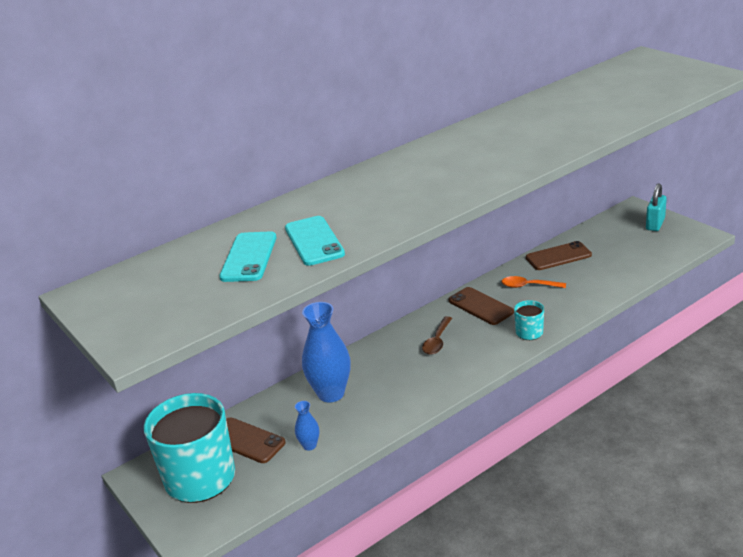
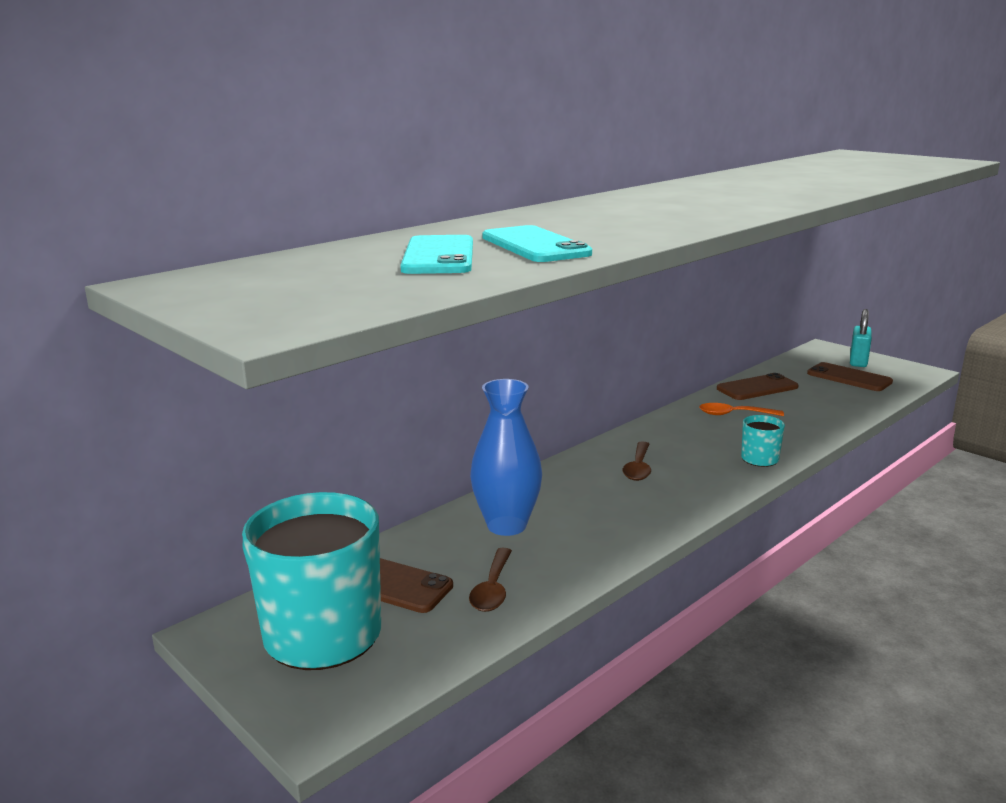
camera: 10 degrees left, 10 degrees down
blue vase [295,401,319,451] -> brown spoon [469,548,512,612]
brown phone [449,287,514,325] -> brown phone moved to [807,362,893,391]

